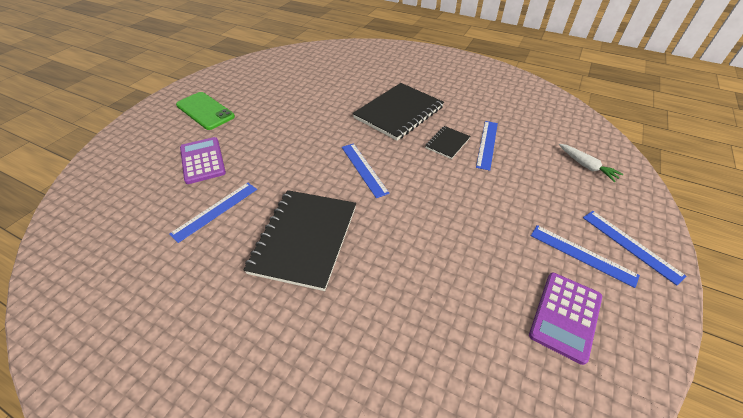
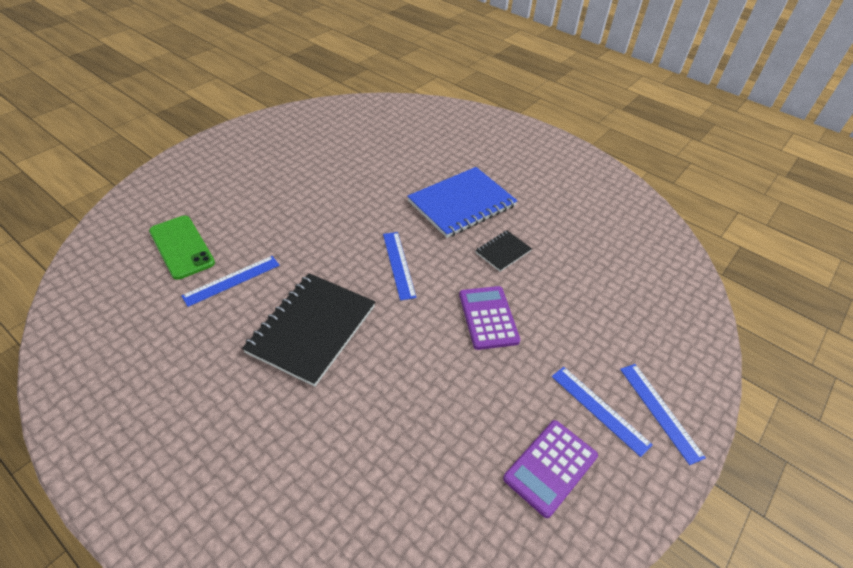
camera: 10 degrees right, 0 degrees up
green phone [176,92,235,130] -> green phone moved to [149,216,215,280]
purple calculator [180,137,226,184] -> purple calculator moved to [459,286,520,350]
black notebook [353,83,444,141] -> blue notebook [407,167,518,238]
blue ruler [476,121,498,171] -> none
white carrot [559,144,623,182] -> none

